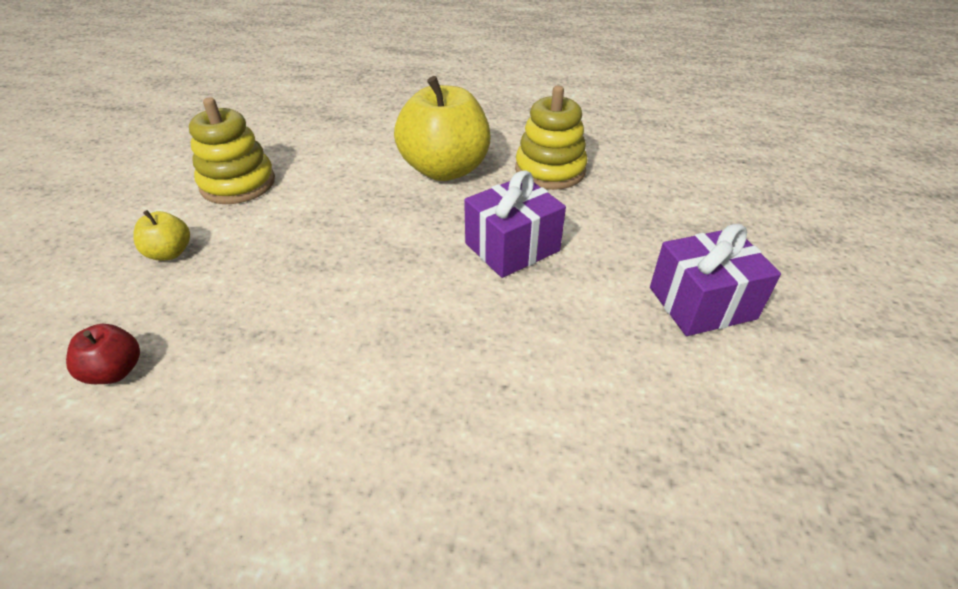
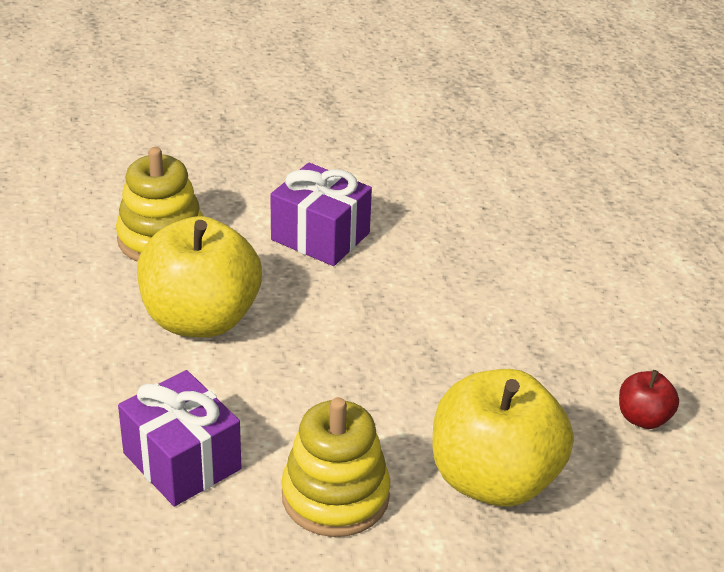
camera: 115 degrees left, 5 degrees down
yellow apple [134,210,190,261] -> yellow apple [432,369,574,507], size x2.21
purple gift [650,224,781,336] -> purple gift moved to [118,370,241,506]

